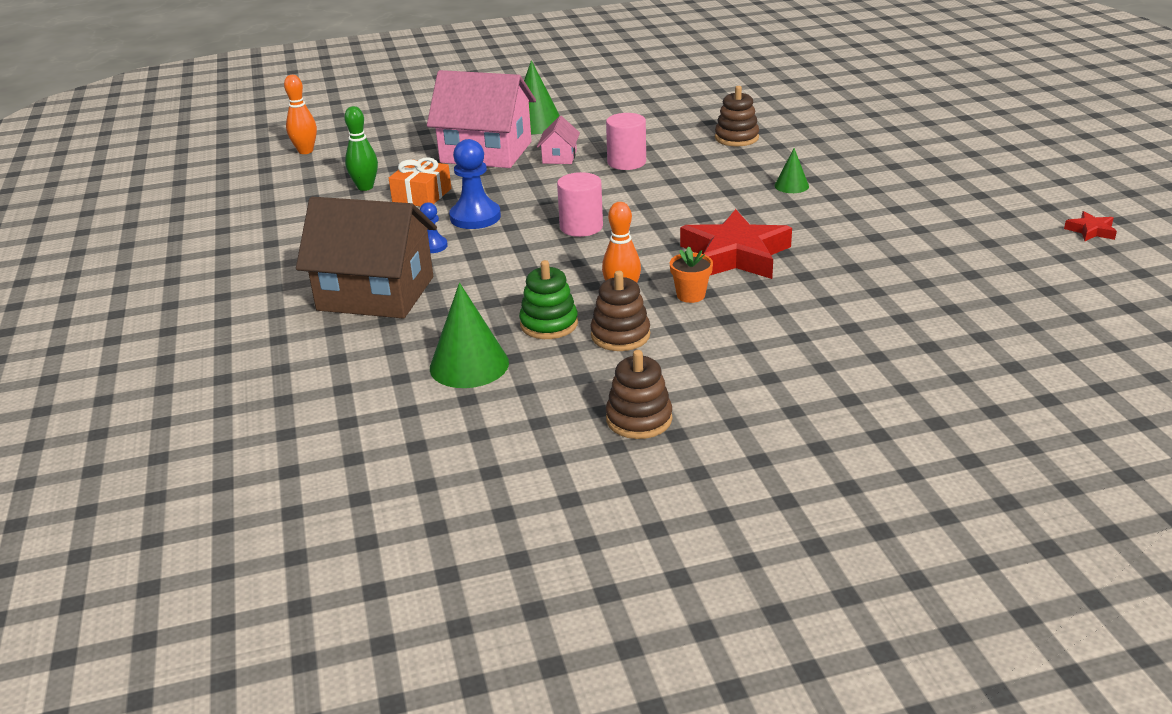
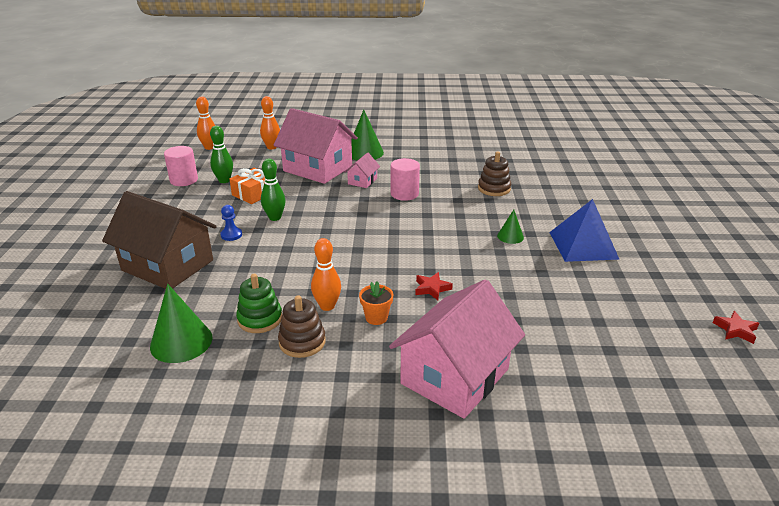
camera: 15 degrees right, 0 degrees up
blue pawn [449,139,501,229] -> green bowling pin [261,158,286,221]
pink cylinder [557,172,603,237] -> pink cylinder moved to [164,146,198,186]
brown stacking toy [606,350,672,439] -> none
red star [680,209,792,279] -> red star [415,272,453,300], size x0.44
none -> orange bowling pin [260,96,280,149]
none -> pink house [389,279,525,419]
none -> blue pyramid [549,199,620,262]

